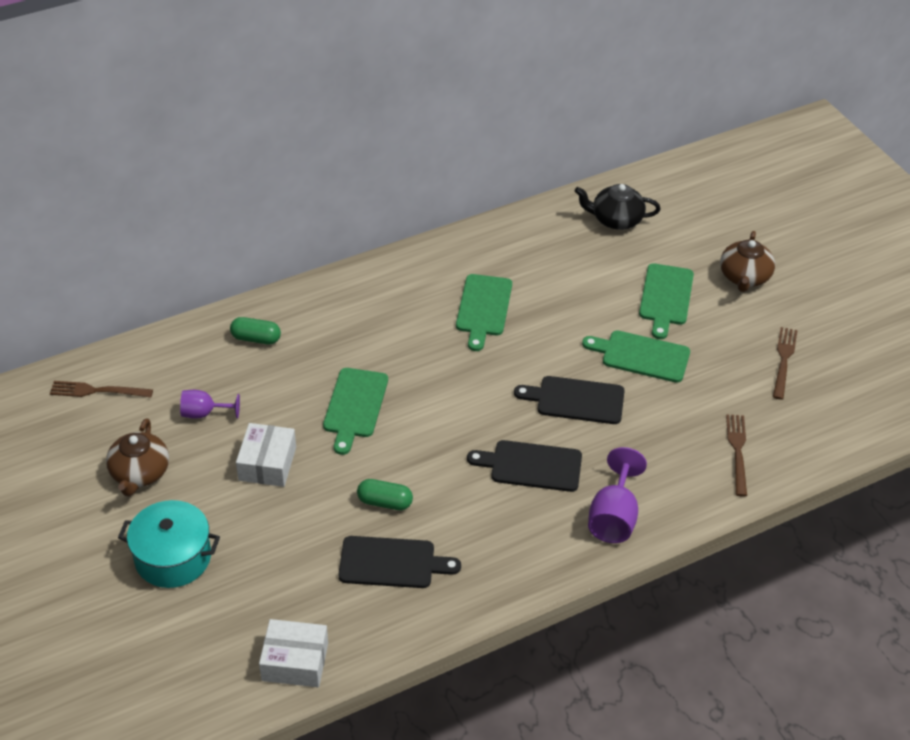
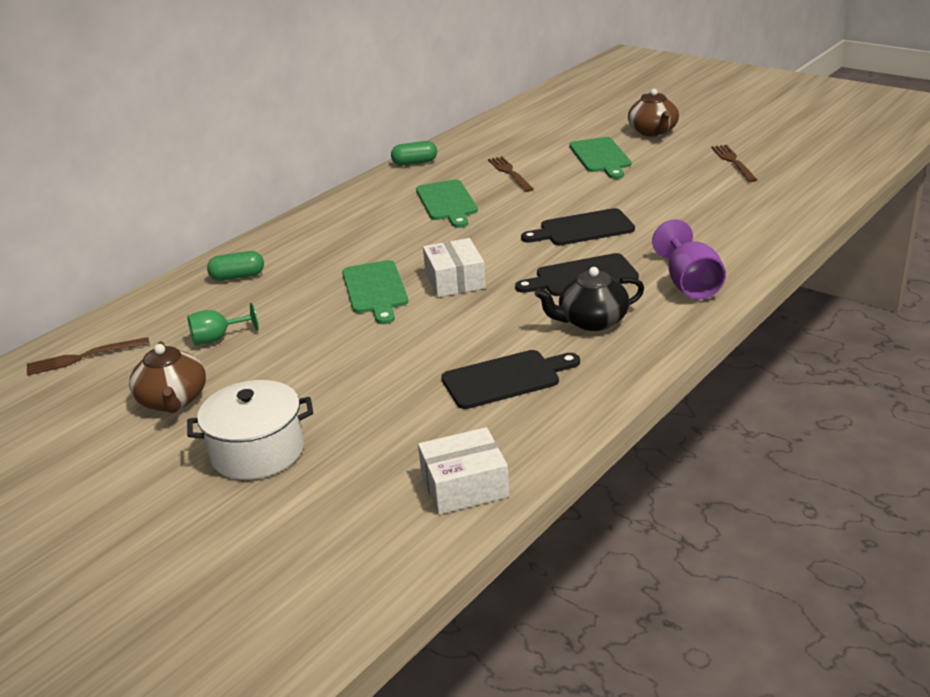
camera: 20 degrees left, 15 degrees down
turquoise pot [118,500,220,588] -> white pot [187,380,313,480]
purple goblet [180,390,240,419] -> green goblet [187,303,259,345]
white box [236,423,296,487] -> white box moved to [423,238,486,297]
green capsule [357,479,413,510] -> green capsule moved to [391,141,437,166]
black teapot [574,184,661,230] -> black teapot moved to [535,267,644,331]
green cutting board [582,331,690,383] -> none
brown fork [726,414,747,497] -> brown fork moved to [488,156,534,192]

